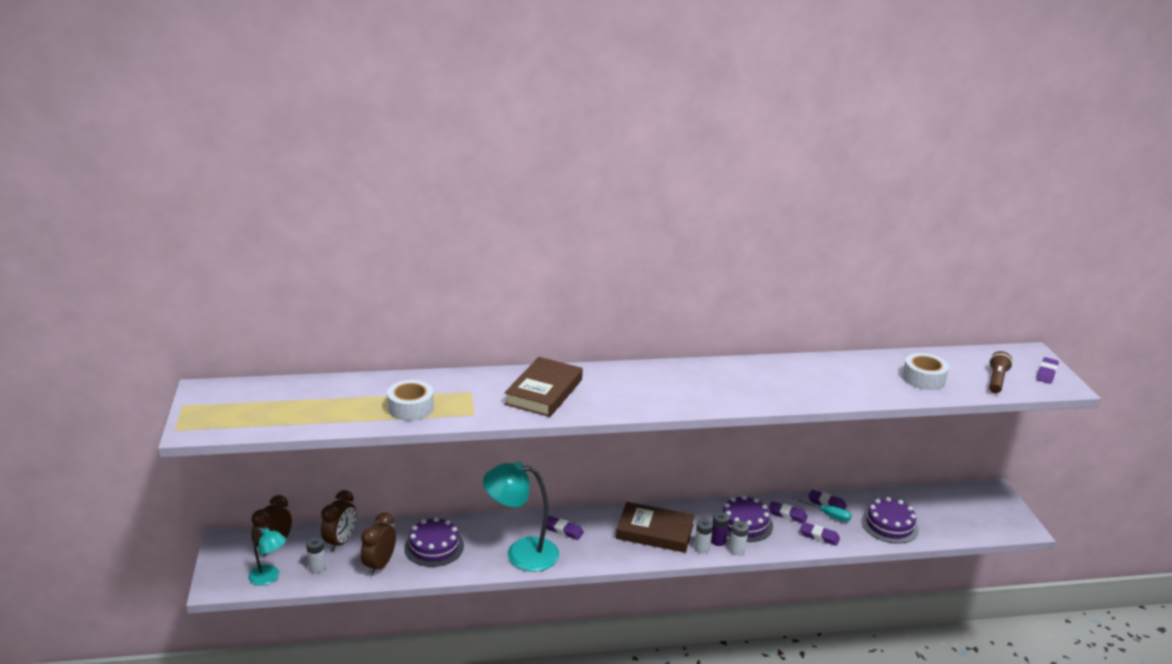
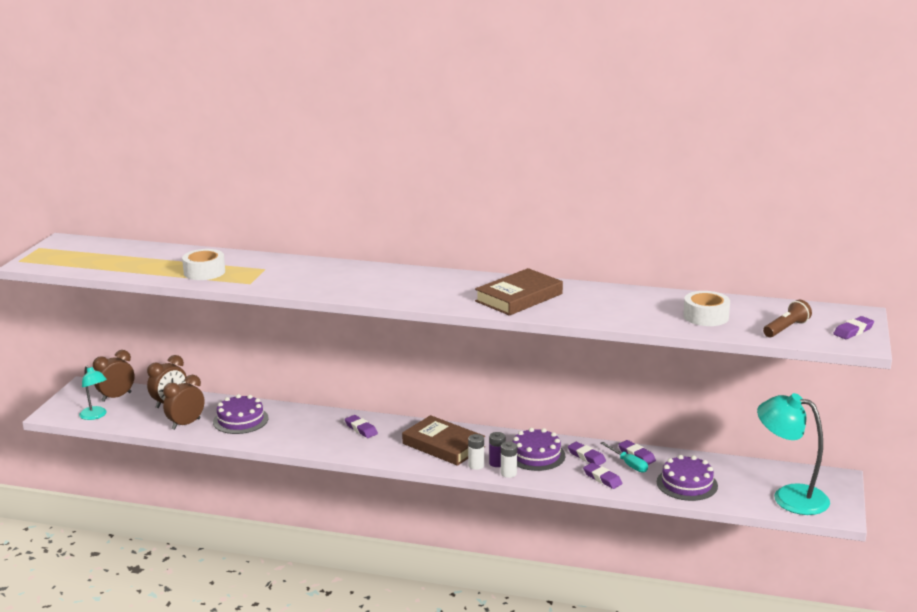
camera: 25 degrees right, 5 degrees down
white battery [306,537,326,573] -> none
turquoise lamp [483,461,559,572] -> turquoise lamp moved to [757,393,830,515]
brown book [505,357,583,417] -> brown book moved to [475,268,563,316]

